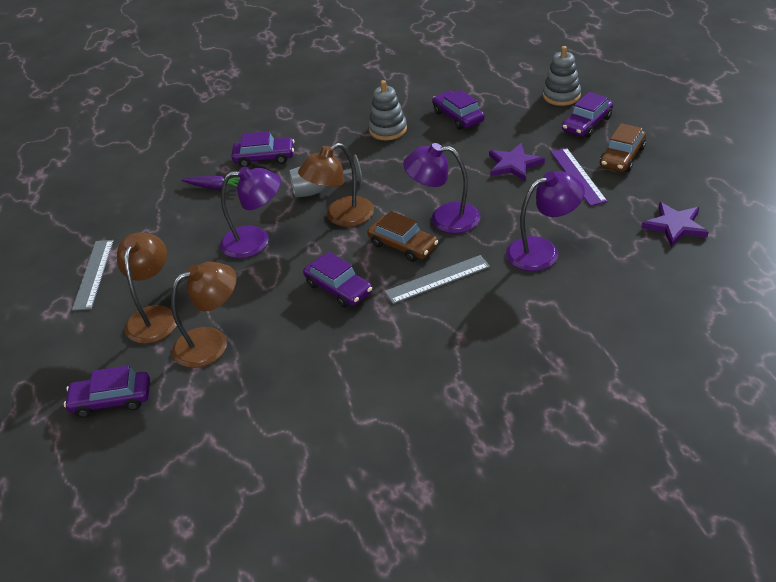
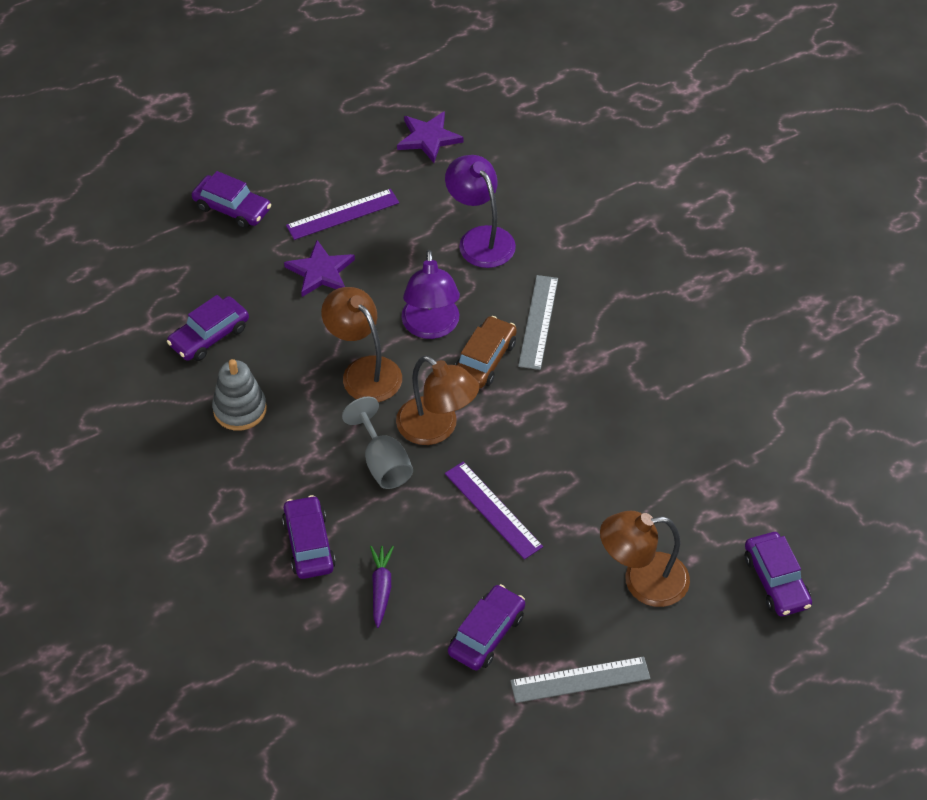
camera: 105 degrees left, 10 degrees up
brown lamp [171,262,237,368] -> brown lamp moved to [321,287,402,402]
purple lamp [220,166,281,258] -> purple ruler [445,461,543,560]
purple car [303,252,372,308] -> purple car moved to [448,584,525,670]
grey ruler [384,255,490,304] -> grey ruler turned 45 degrees clockwise [518,275,558,370]
grey stacking toy [543,46,581,106] -> none
brown car [600,123,646,172] -> none

